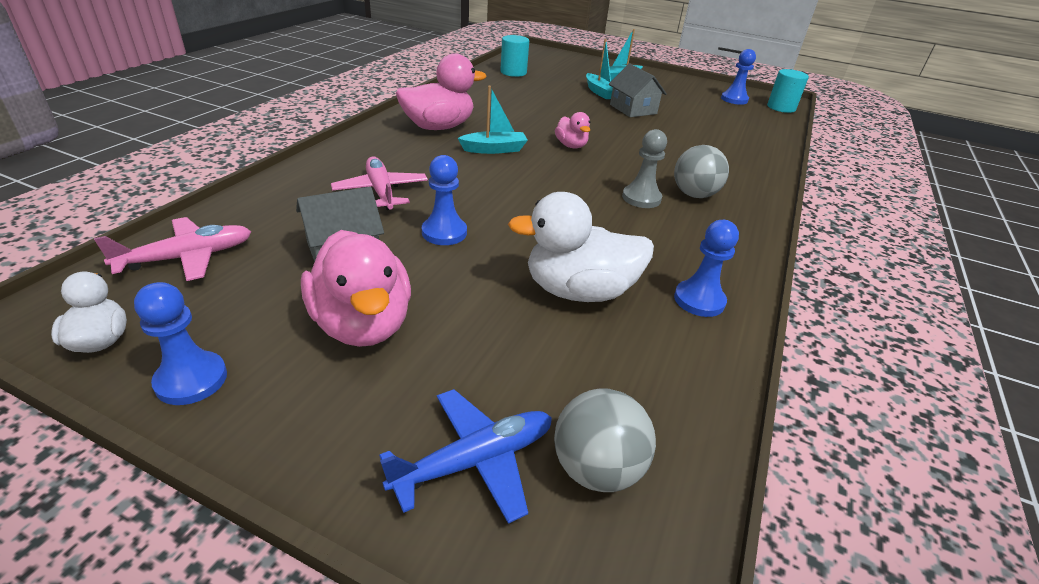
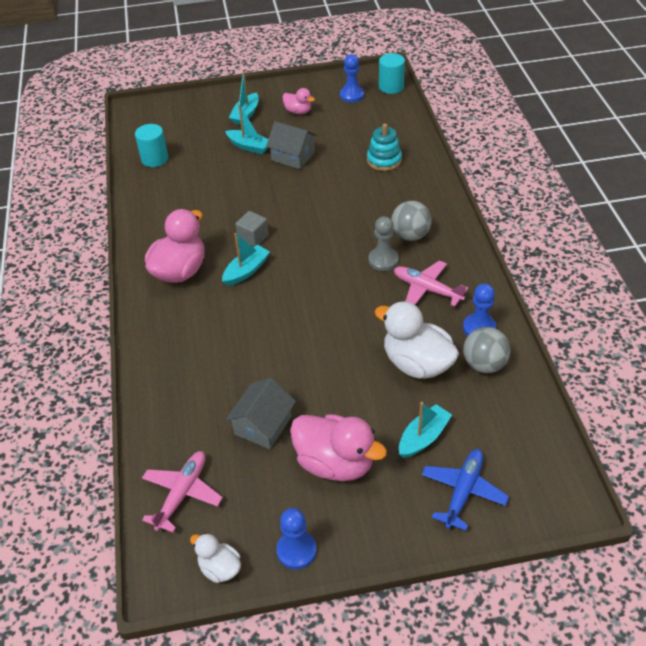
camera: 30 degrees left, 10 degrees up
pink plane [331,156,428,210] -> pink plane moved to [394,260,468,307]
blue pawn [422,155,467,245] -> none
white duck [508,192,654,302] -> white duck turned 75 degrees clockwise [375,301,459,379]
grey ball [554,388,656,492] -> grey ball moved to [463,327,511,373]
pink duck [555,112,591,149] -> pink duck moved to [282,88,315,114]
none -> grey cube [235,211,269,247]
none -> turquoise stacking toy [367,123,402,171]
none -> turquoise boat [399,402,452,458]

